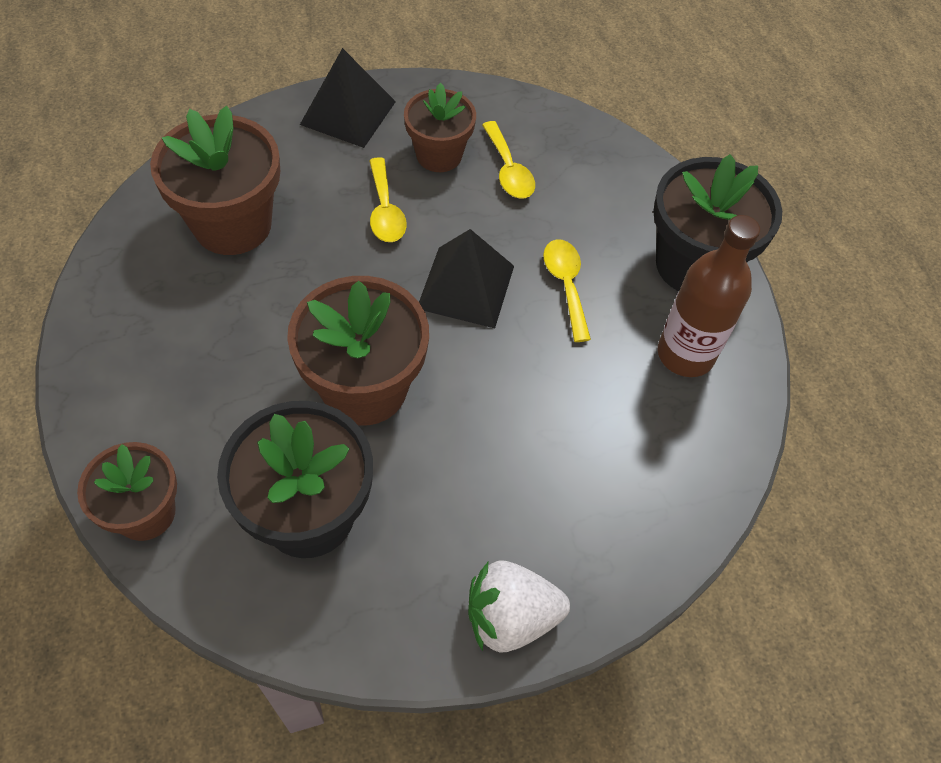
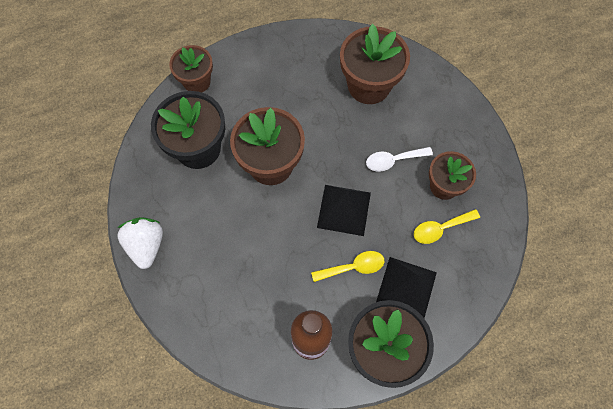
camera: 90 degrees right, 10 degrees up
black pyramid [300,48,396,148] -> black pyramid moved to [376,257,437,318]
yellow spoon [369,157,407,242] -> white spoon [366,147,433,172]

